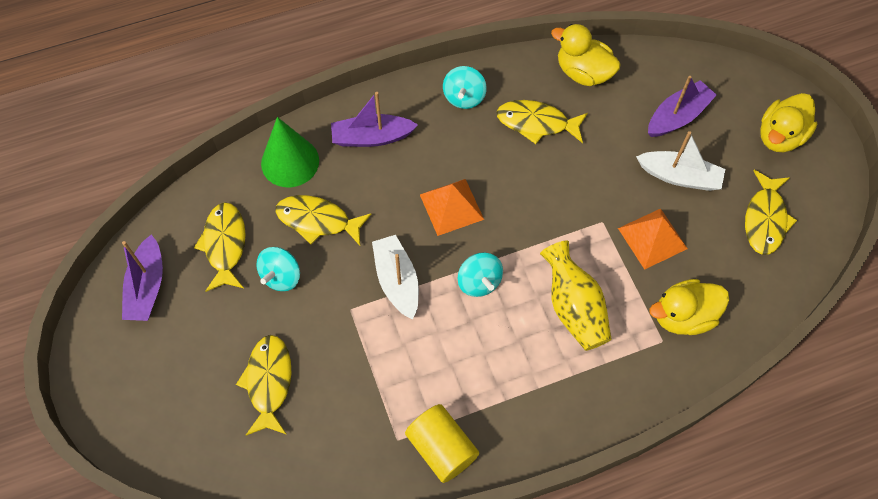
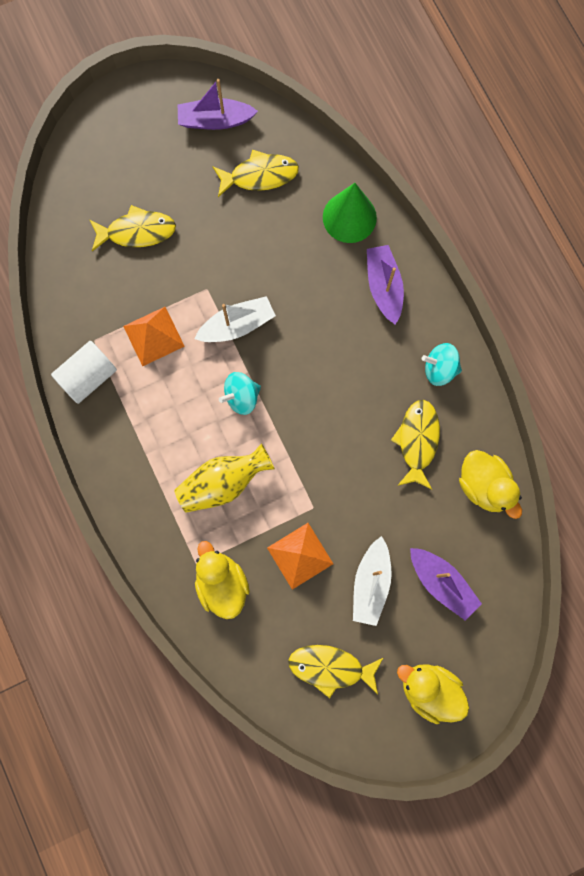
camera: 85 degrees right, 15 degrees up
turquoise spinning top [256,247,300,291] -> none
yellow fish [275,195,371,246] -> none
yellow cylinder [405,404,479,483] -> white cylinder [51,341,117,404]
orange pyramid [420,179,484,236] -> orange pyramid moved to [123,307,185,366]
yellow duck [551,24,621,86] -> yellow duck turned 120 degrees clockwise [459,450,522,519]

